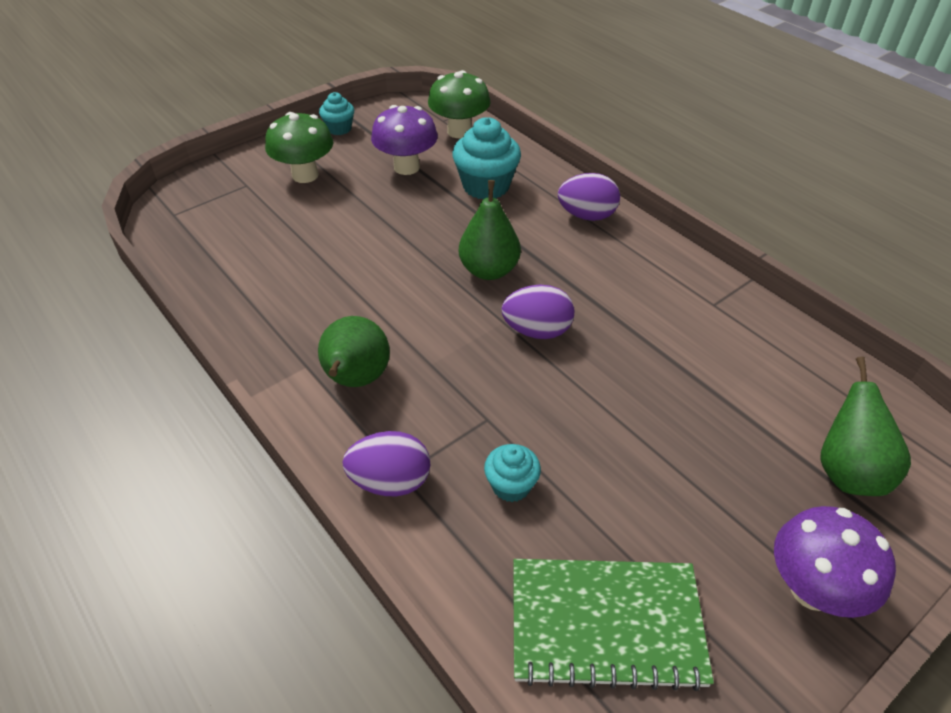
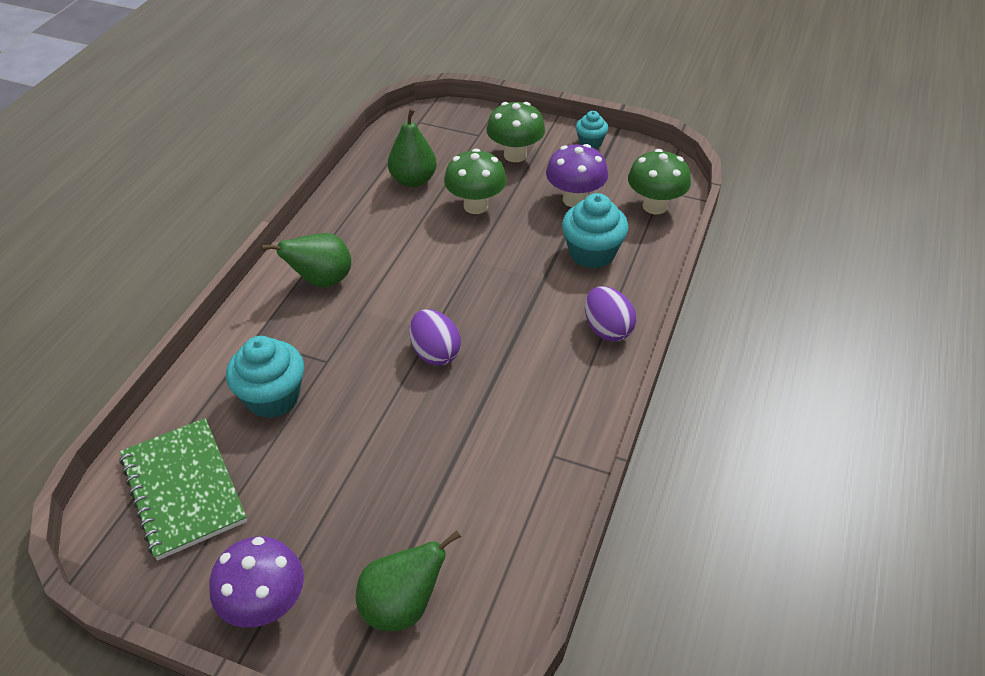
camera: 60 degrees right, 0 degrees up
purple egg [342,431,430,496] -> none
green pear [459,180,521,280] -> green pear moved to [388,108,437,187]
turquoise cupcake [484,444,541,502] -> turquoise cupcake [226,336,304,418], size x1.76
none -> green mushroom [444,149,507,214]

